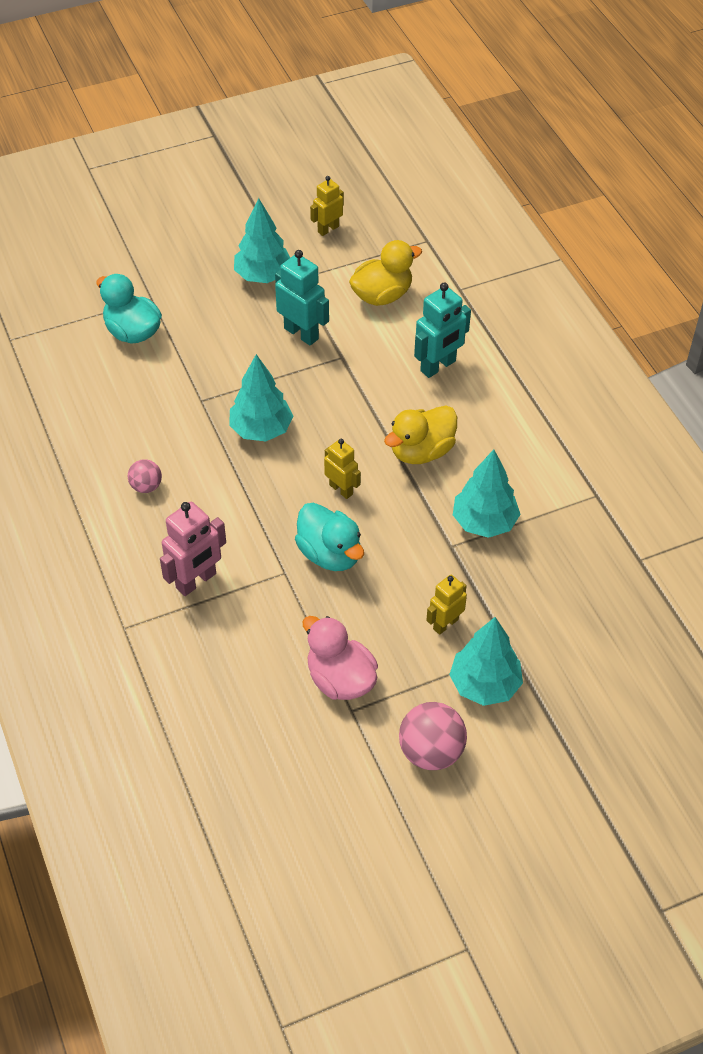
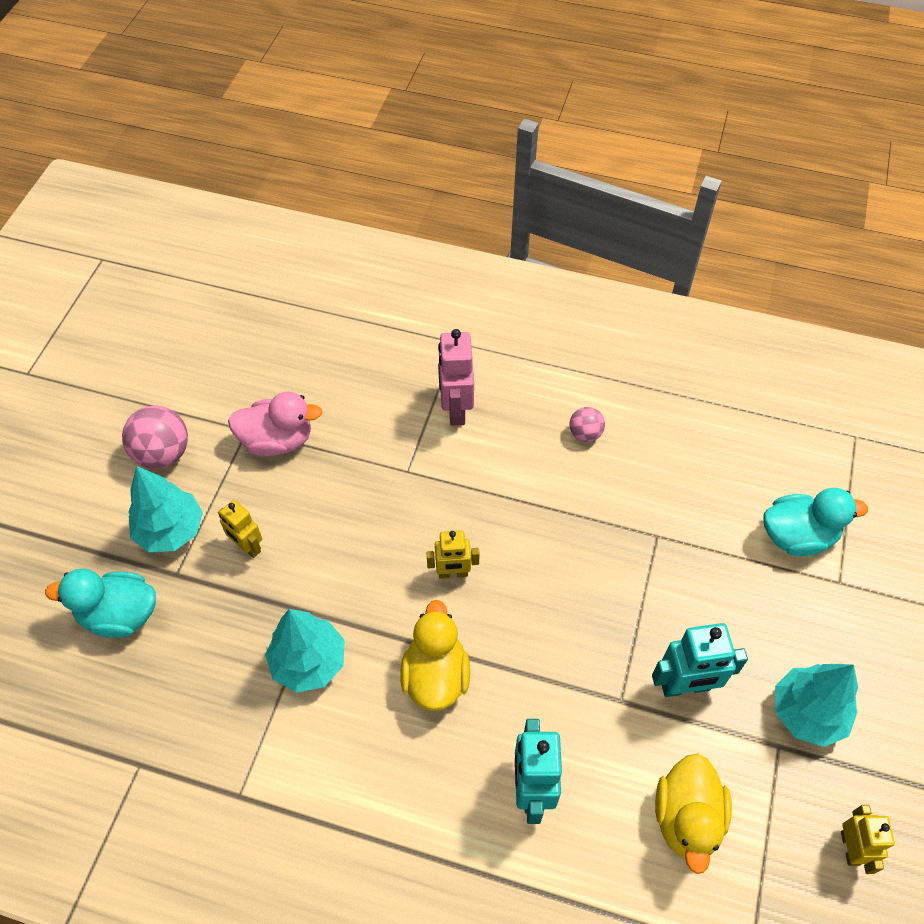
camera: 130 degrees right, 5 degrees up
turquoise tree [229,354,293,441] -> none
turquoise duck [295,503,364,571] -> turquoise duck moved to [45,569,156,638]
yellow robot [426,575,467,635] -> yellow robot turned 135 degrees clockwise [218,500,262,558]

